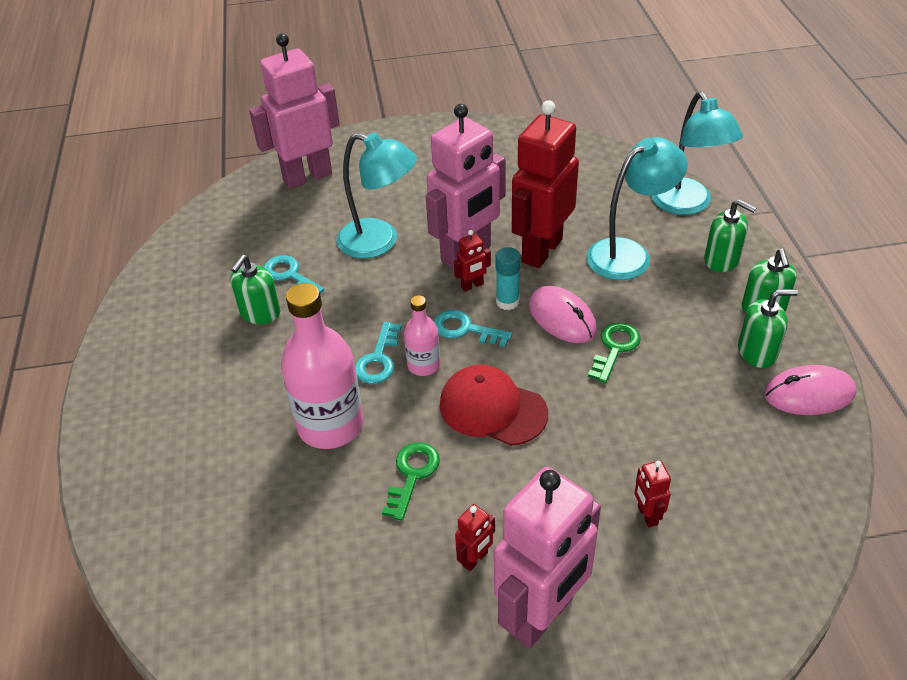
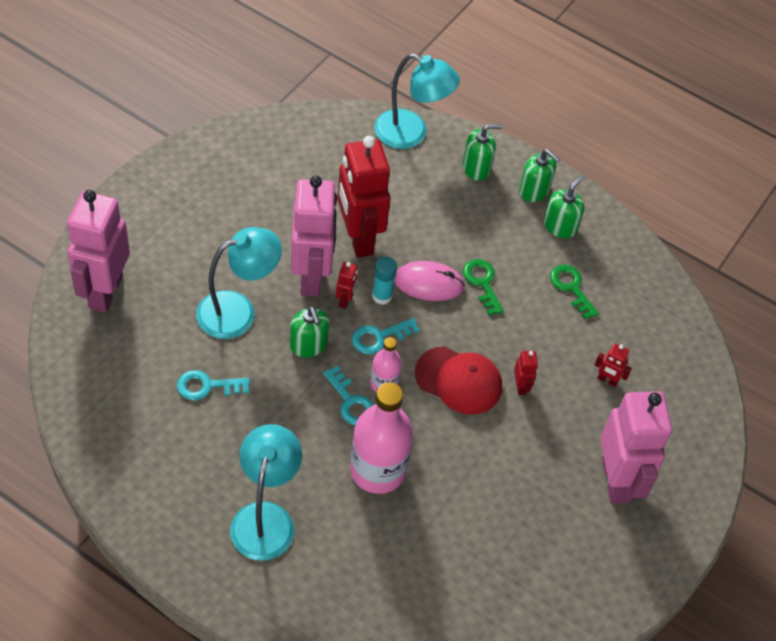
camera: 55 degrees left, 10 degrees up
green soap dispenser [230,255,280,324] -> green soap dispenser moved to [290,306,329,358]
green key [382,442,440,521] -> green key moved to [550,265,599,319]
red cap [440,365,548,446] -> red cap turned 135 degrees counterclockwise [415,346,502,415]
red robot [455,504,495,571] -> red robot moved to [514,351,538,395]
turquoise lamp [586,137,688,280] -> turquoise lamp moved to [230,424,302,561]
pink mouse [764,365,856,415] -> none

